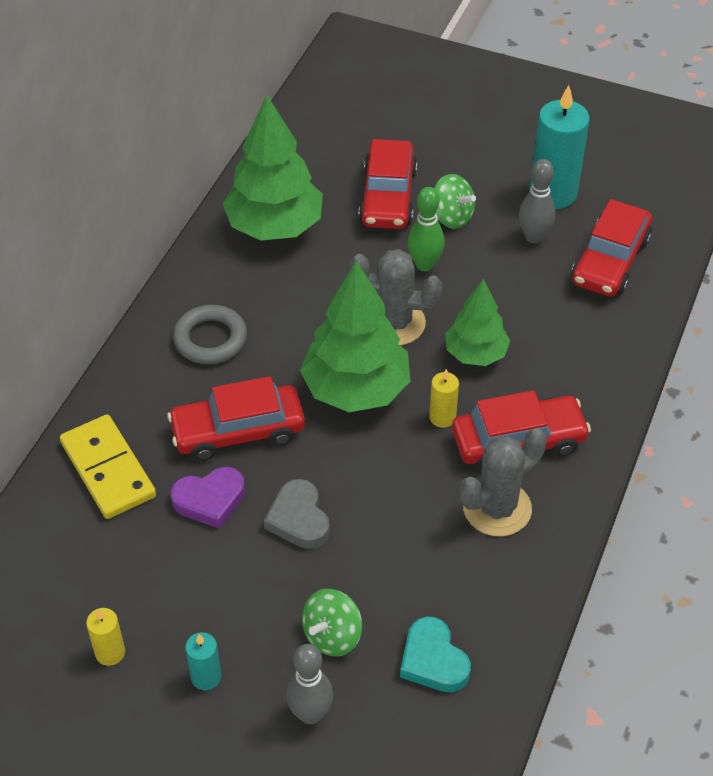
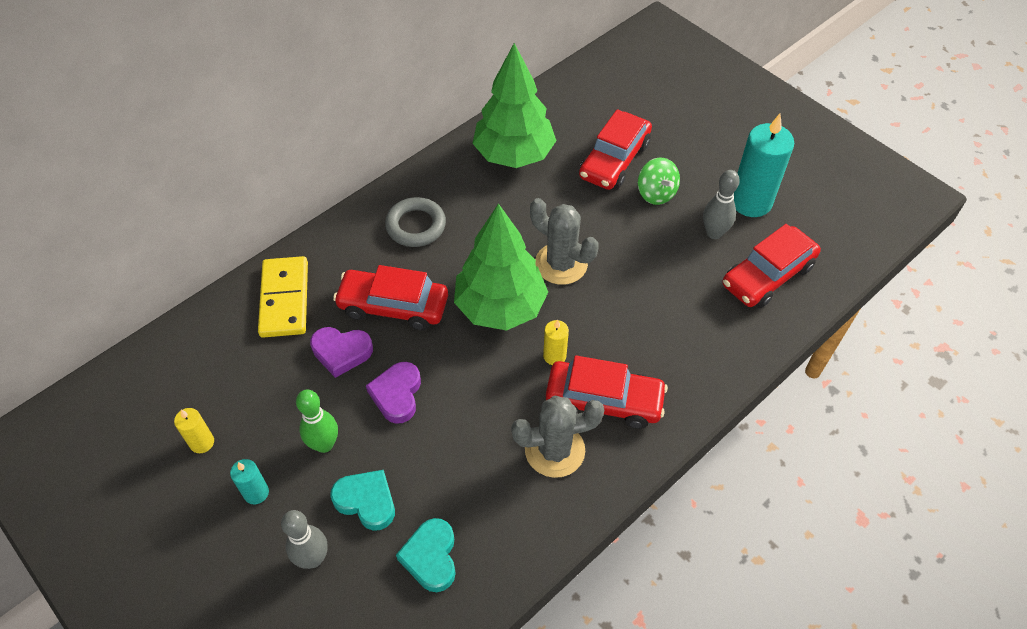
camera: 25 degrees right, 5 degrees up
grey heart [264,479,330,549] -> purple heart [366,362,421,424]
green spinning top [302,589,362,657] -> turquoise heart [330,470,395,531]
green bowling pin [408,187,445,271] -> green bowling pin moved to [296,389,338,453]
green tree [445,279,510,366] -> none

